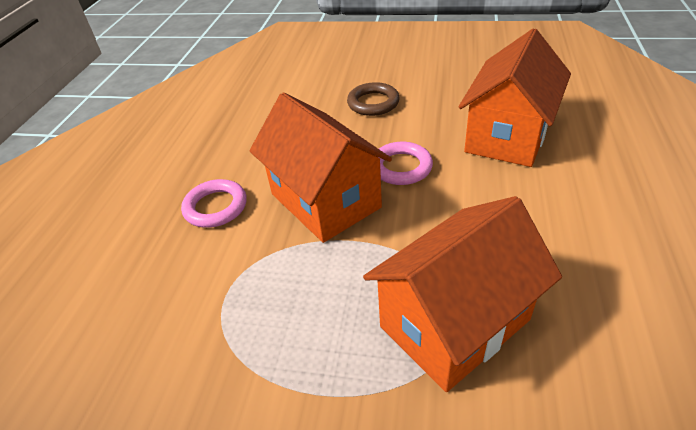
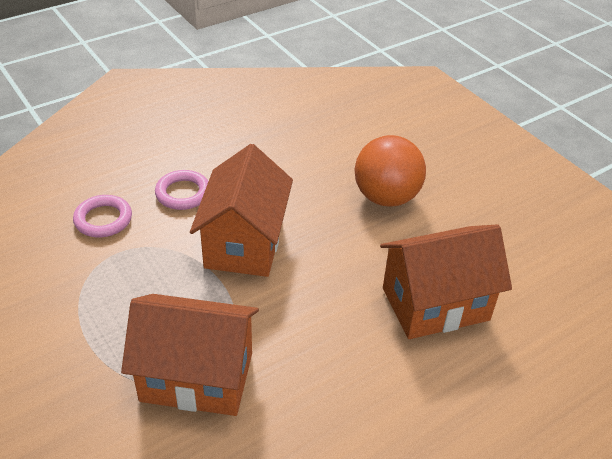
camera: 40 degrees right, 0 degrees up
brown ring [347,82,400,116] -> orange ball [354,135,426,207]
pink ring [379,142,433,185] -> pink ring moved to [73,195,132,237]

